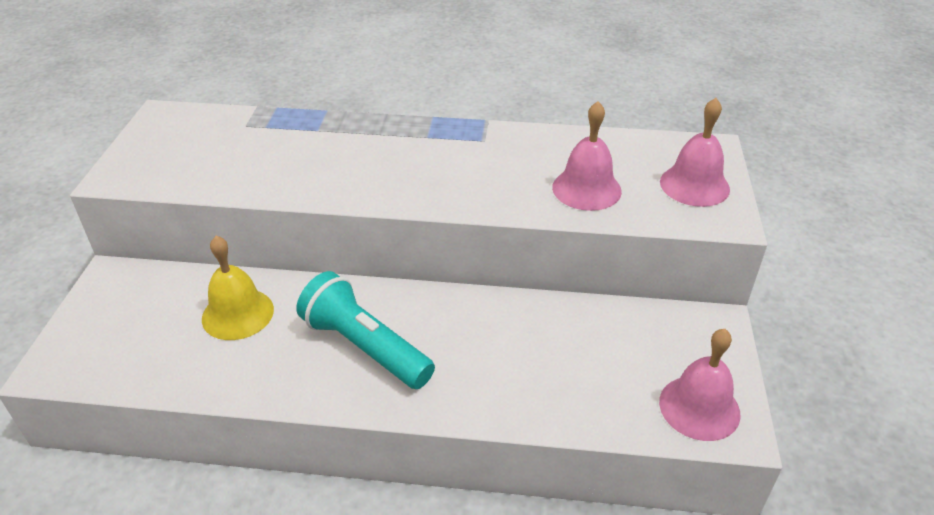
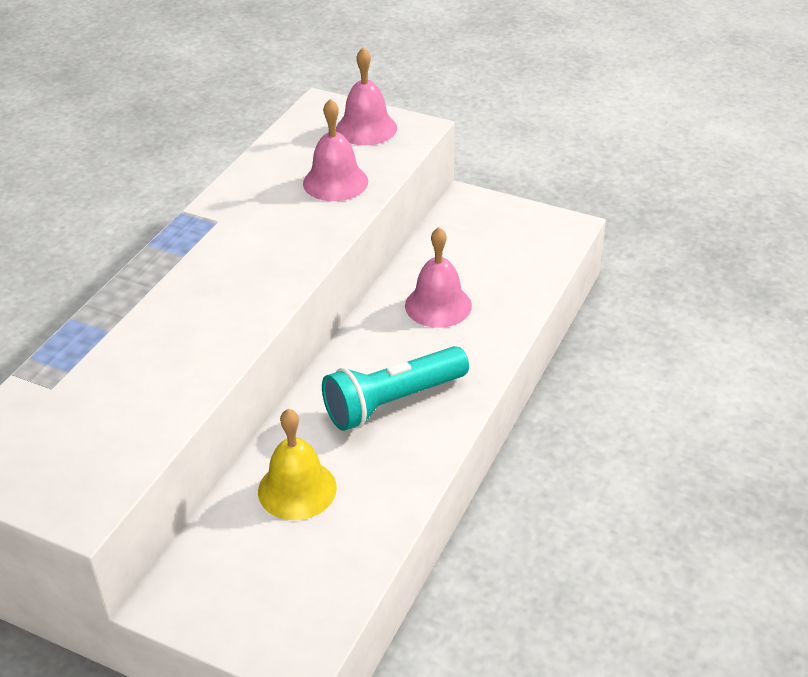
camera: 70 degrees left, 0 degrees up
pink bell [659,329,741,441] -> pink bell moved to [405,227,472,328]

